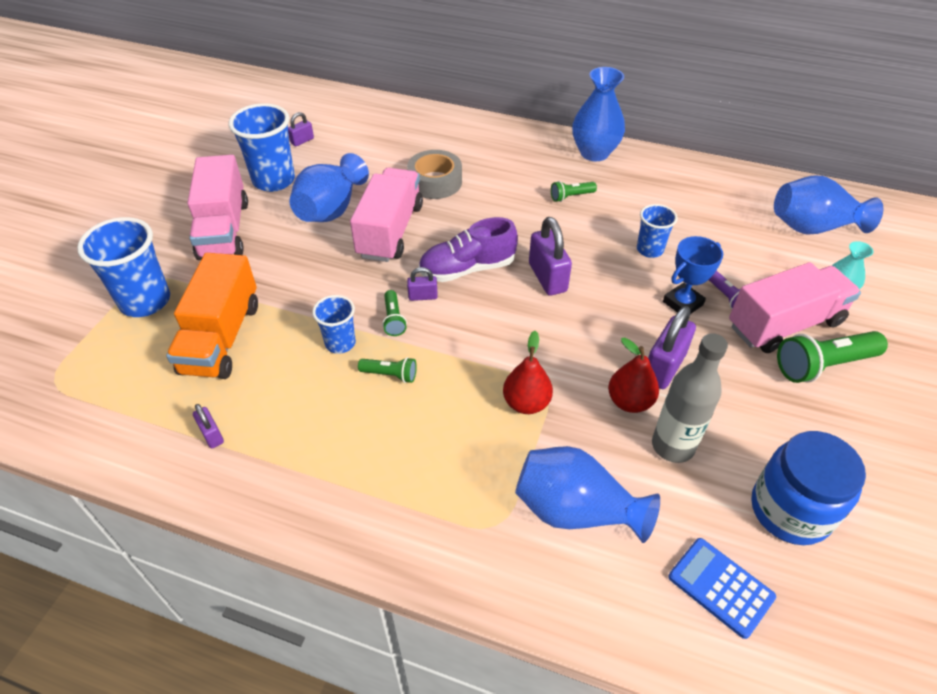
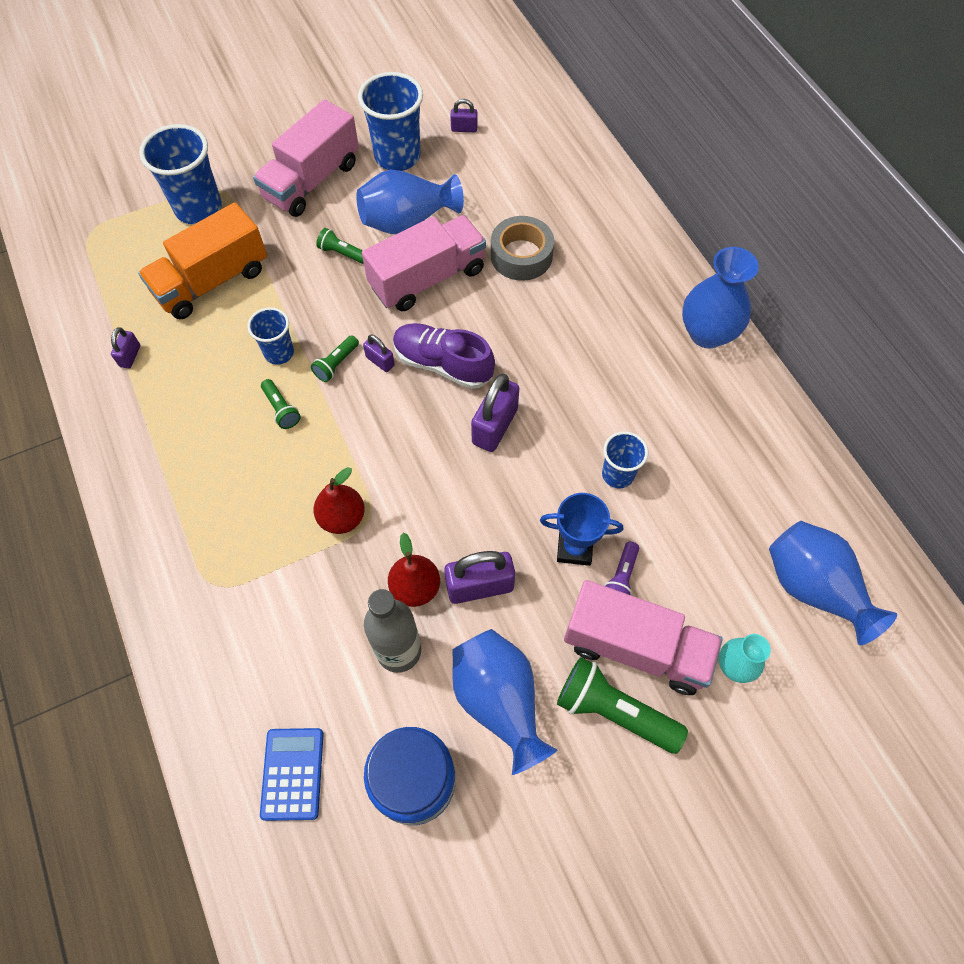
camera: 45 degrees right, 15 degrees up
blue vase [515,446,660,543] -> blue vase moved to [452,629,557,775]
green flashlight [551,181,597,202] -> green flashlight moved to [316,228,364,264]

